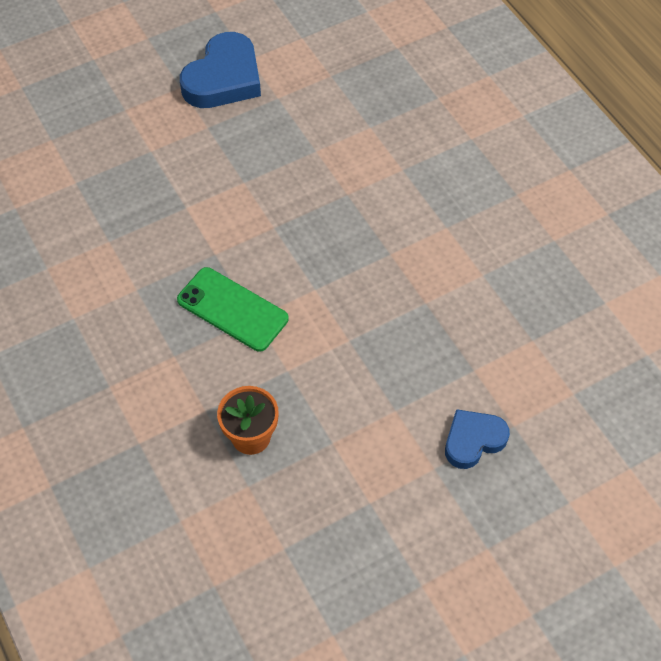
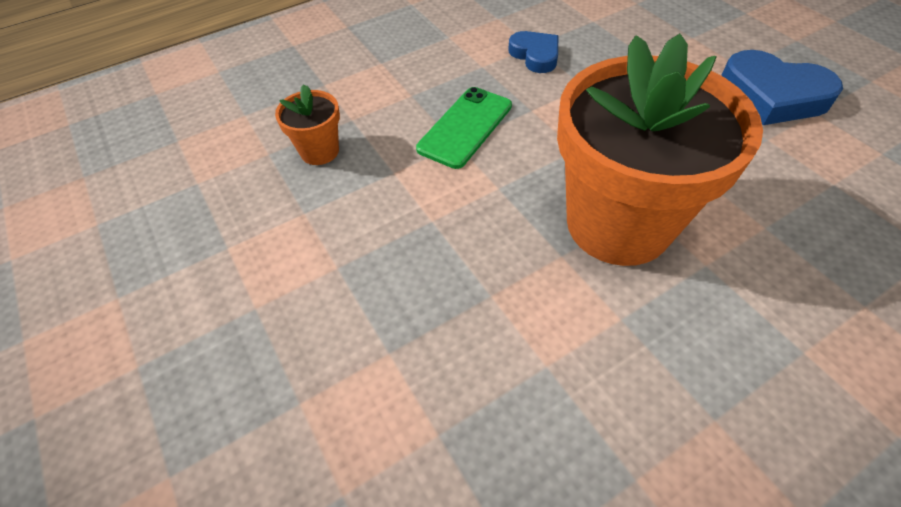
camera: 90 degrees right, 5 degrees down
blue heart [445,409,510,469] -> blue heart moved to [508,31,558,73]
none -> orange flower pot [557,33,763,266]

